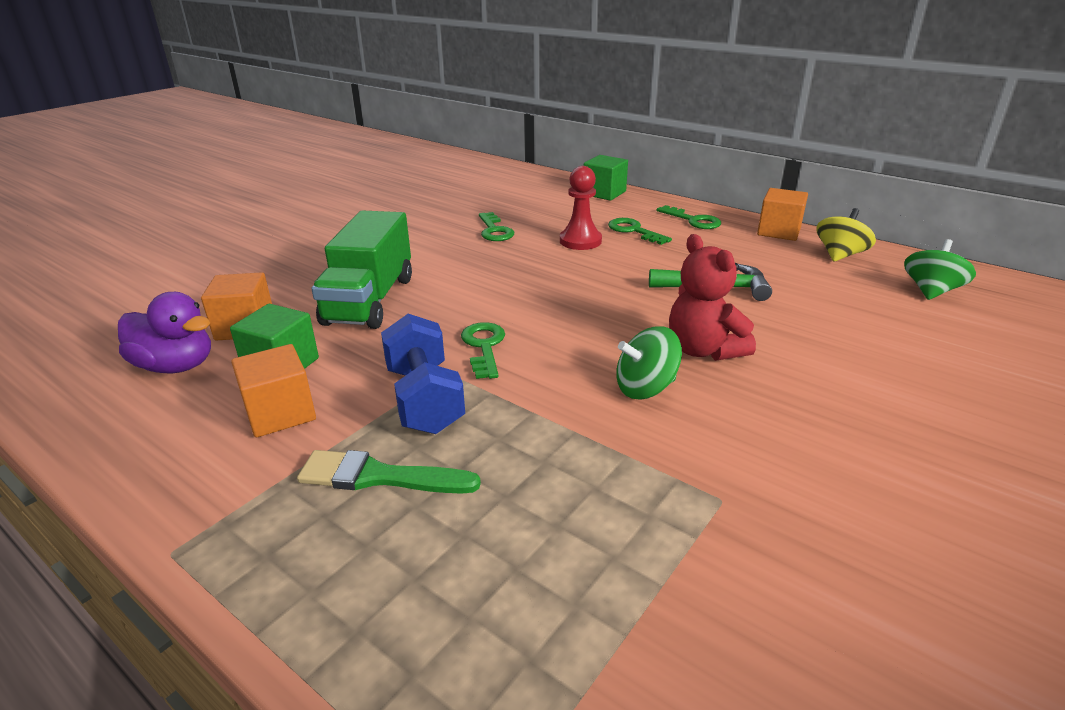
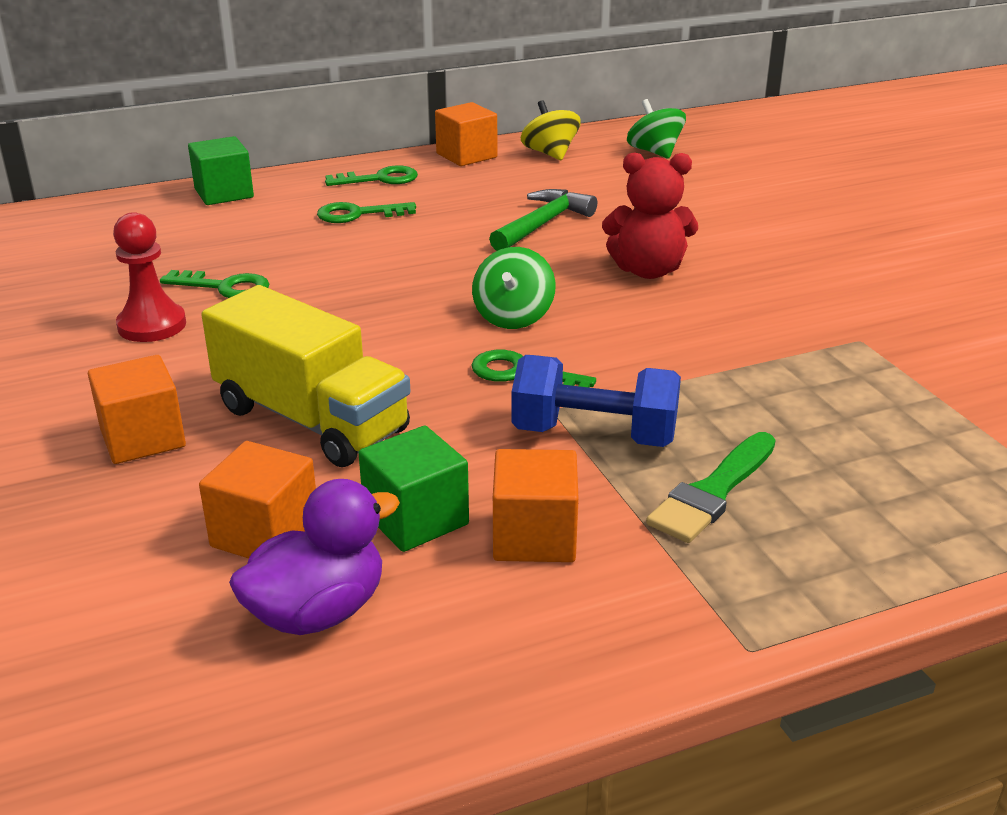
camera: 60 degrees left, 0 degrees up
green truck [312,210,412,329] -> yellow truck [201,285,410,467]
red pawn [560,166,602,250] -> red pawn moved to [113,212,186,342]
green spinning top [616,326,682,399] -> green spinning top moved to [472,247,556,329]
none -> orange cube [88,355,186,464]

